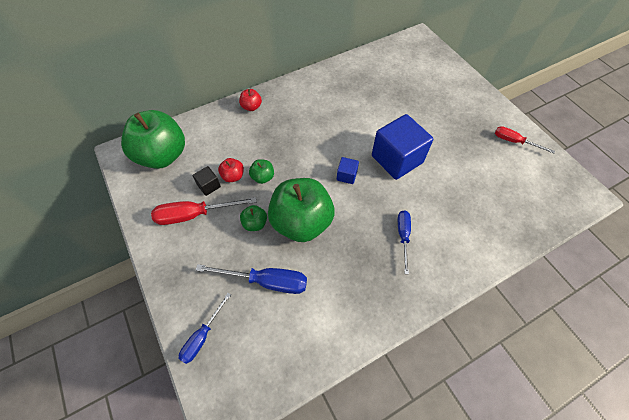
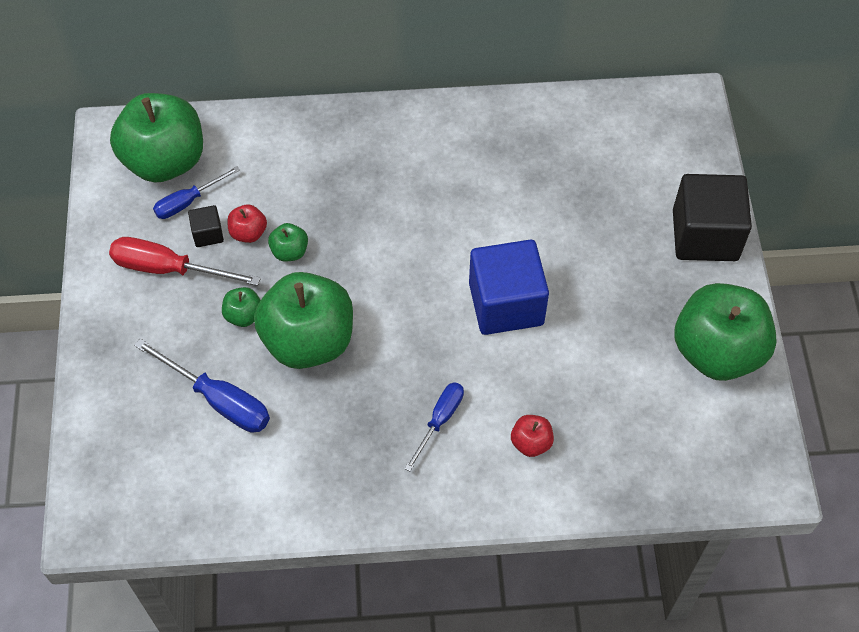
camera: 25 degrees right, 0 degrees up
blue screwdriver [179,293,231,364] -> blue screwdriver moved to [153,166,240,219]
red apple [239,89,262,111] -> red apple moved to [511,415,554,457]
blue cube [337,157,359,184] -> none
red screwdriver [495,126,555,153] -> green apple [674,283,777,381]
none -> black cube [673,174,752,261]

